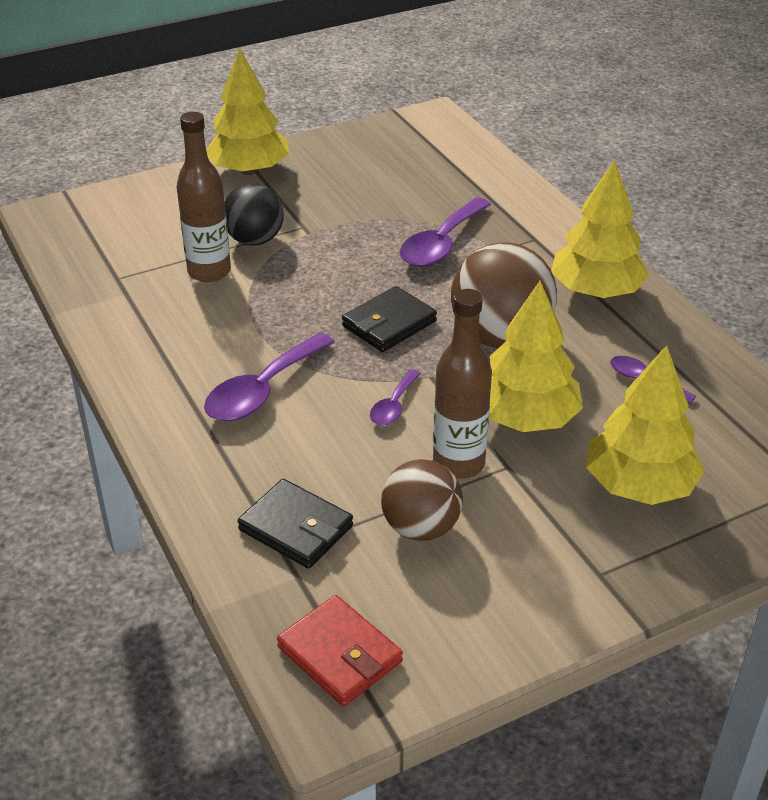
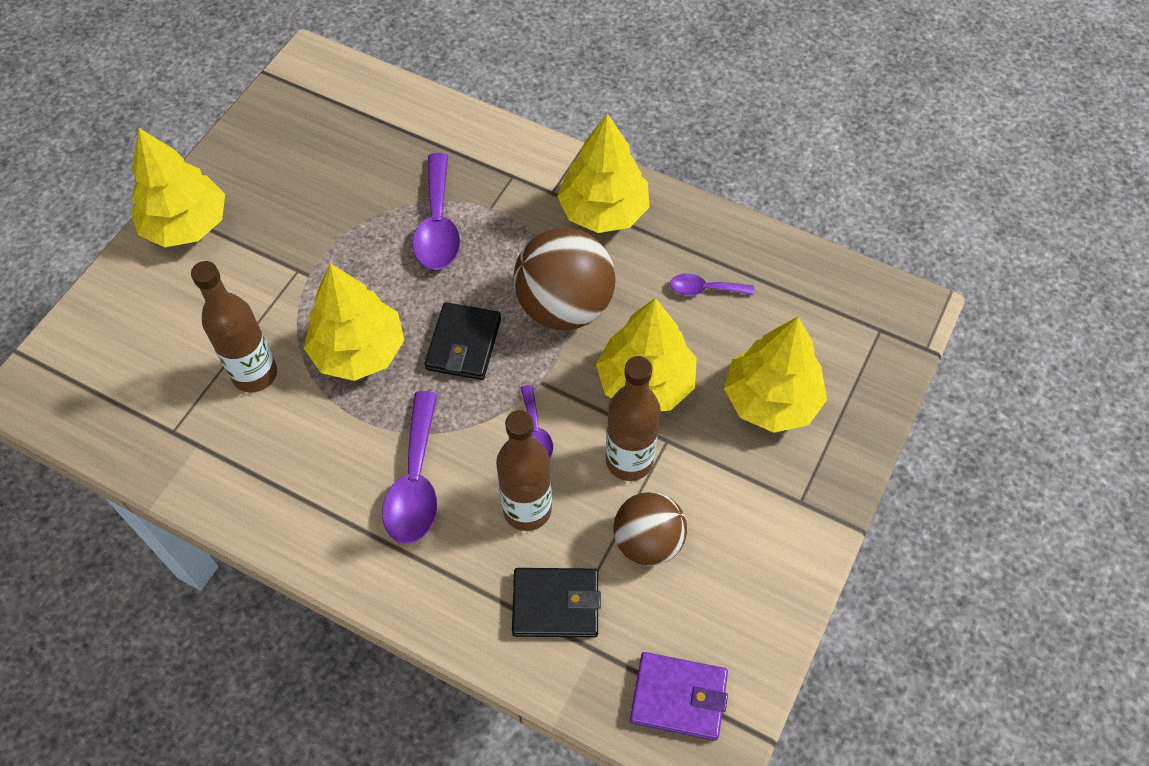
camera: 35 degrees left, 20 degrees up
black ball [225,183,284,246] -> none
red wallet [277,595,403,706] -> purple wallet [630,652,728,741]
none -> yellow tree [304,263,404,381]
none -> brown bottle [496,410,552,531]

